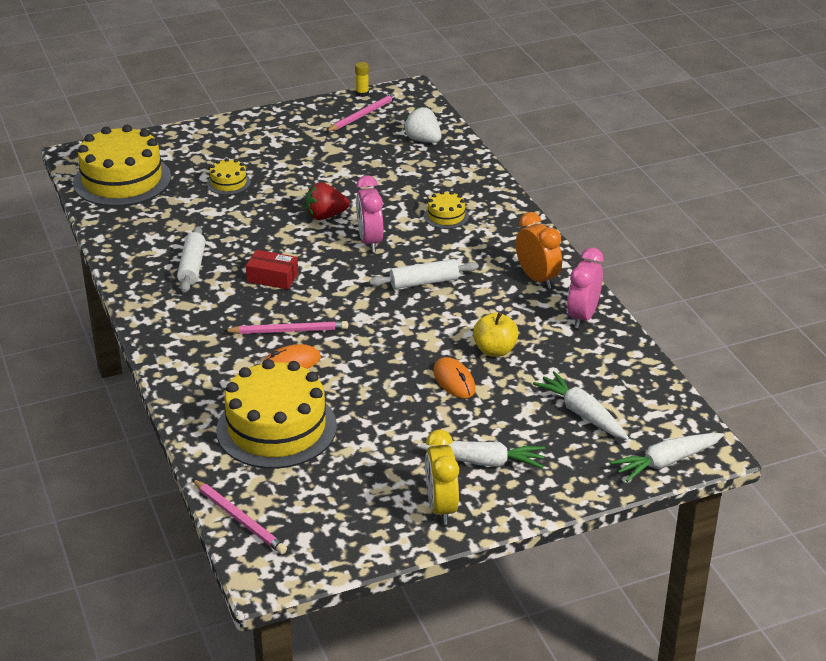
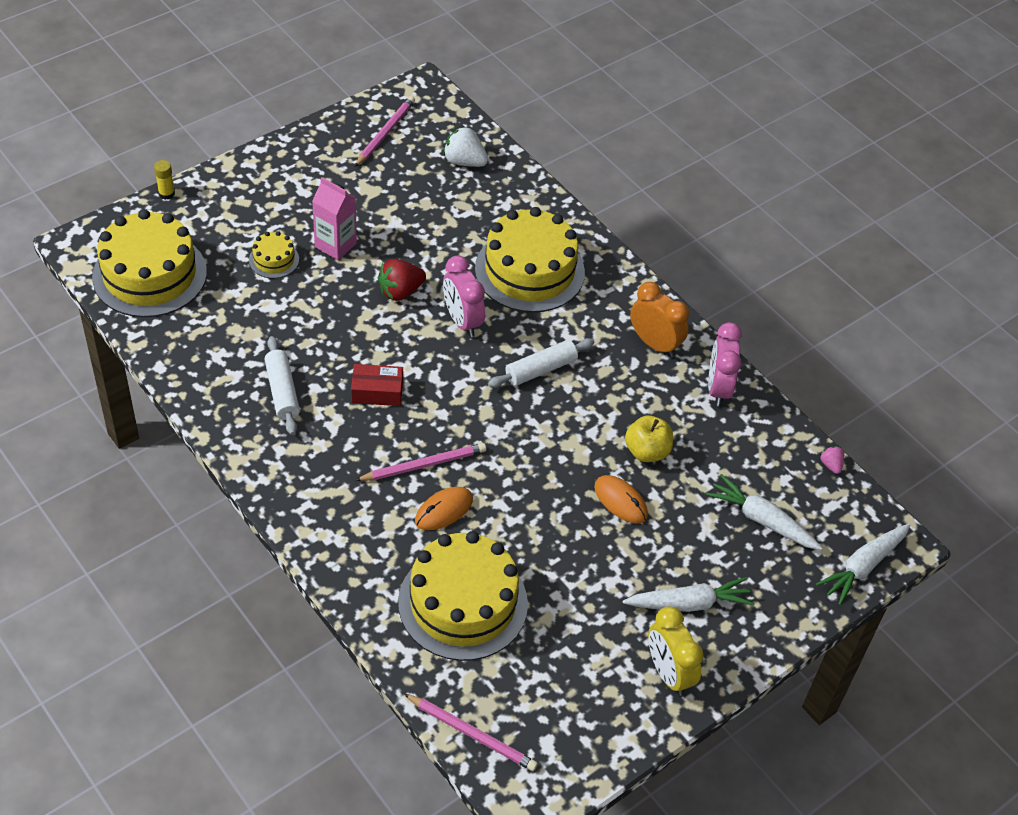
camera: 20 degrees left, 15 degrees up
yellow glue stick [355,62,369,97] -> yellow glue stick moved to [154,160,175,200]
yellow cake [424,191,469,229] -> yellow cake [475,207,585,312], size x2.22
none -> pink carton [312,177,357,260]
none -> pink strawberry [820,447,844,474]

